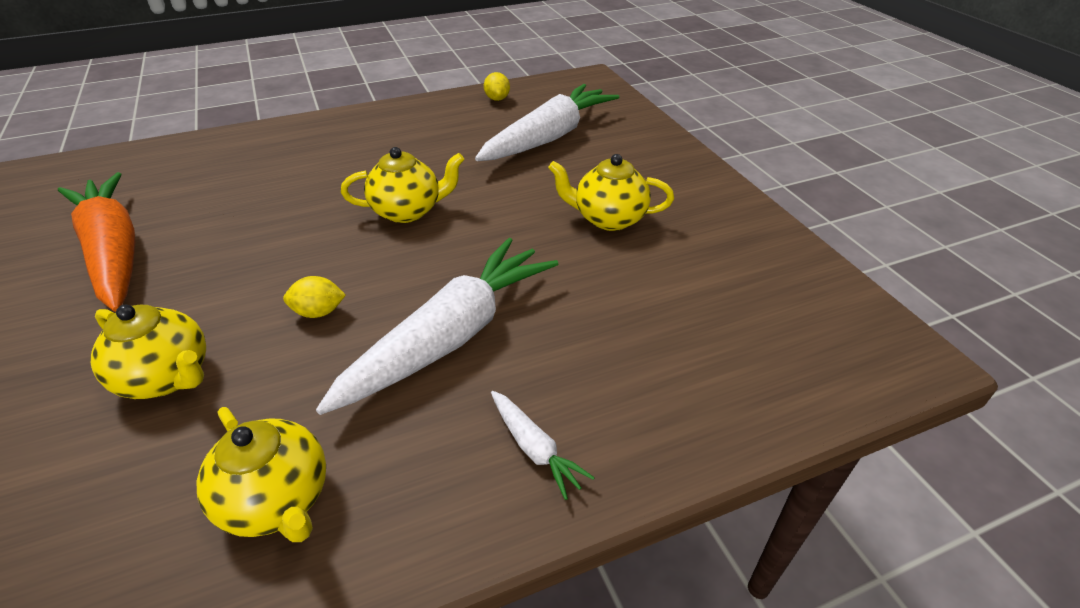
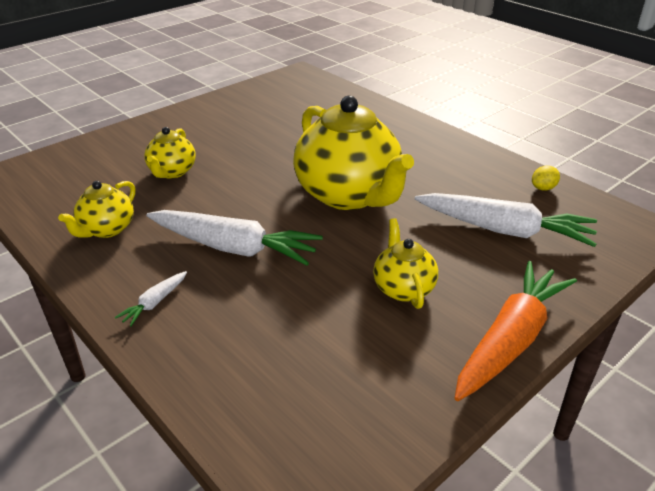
camera: 70 degrees right, 5 degrees down
orange carrot [58,172,135,312] -> orange carrot moved to [455,261,577,401]
yellow lemon [283,276,346,318] -> none
yellow teapot [341,147,464,223] -> yellow teapot [293,95,414,210], size x2.03

